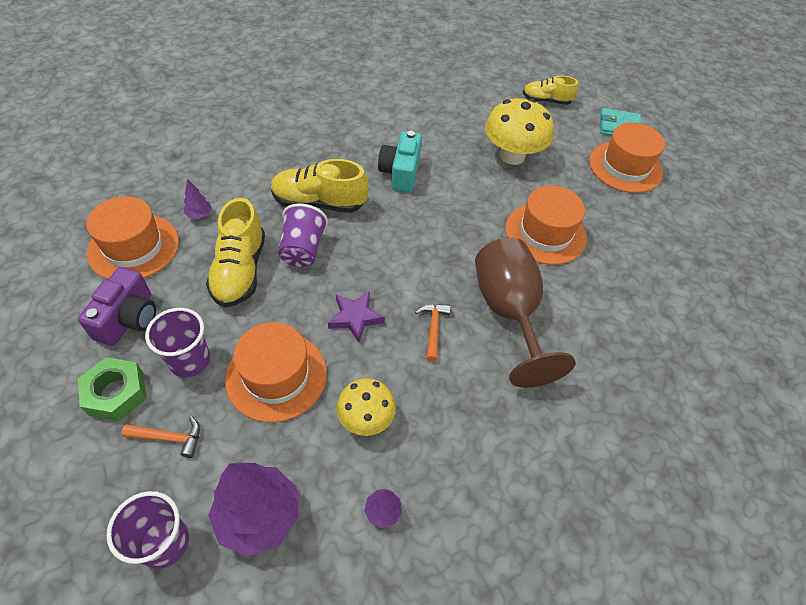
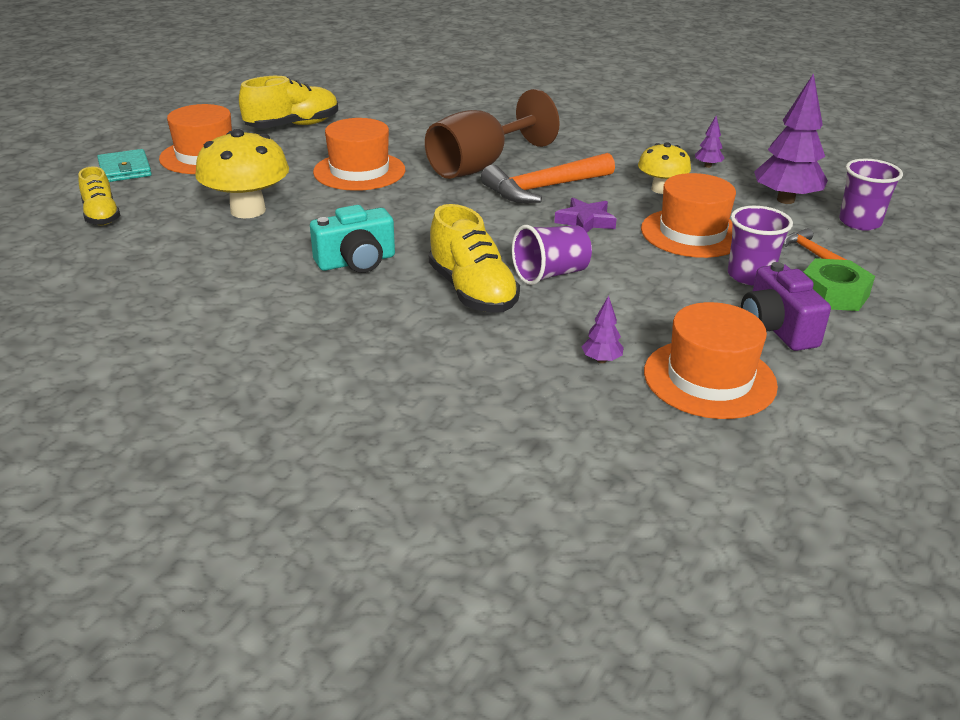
camera: 120 degrees left, 20 degrees down
purple camera [78,267,156,346] -> purple camera turned 90 degrees counterclockwise [741,262,831,351]
yellow shoe [206,198,265,307] -> yellow shoe moved to [239,76,338,128]
orange hammer [415,304,451,362] -> orange hammer [481,153,615,203], size x2.05

